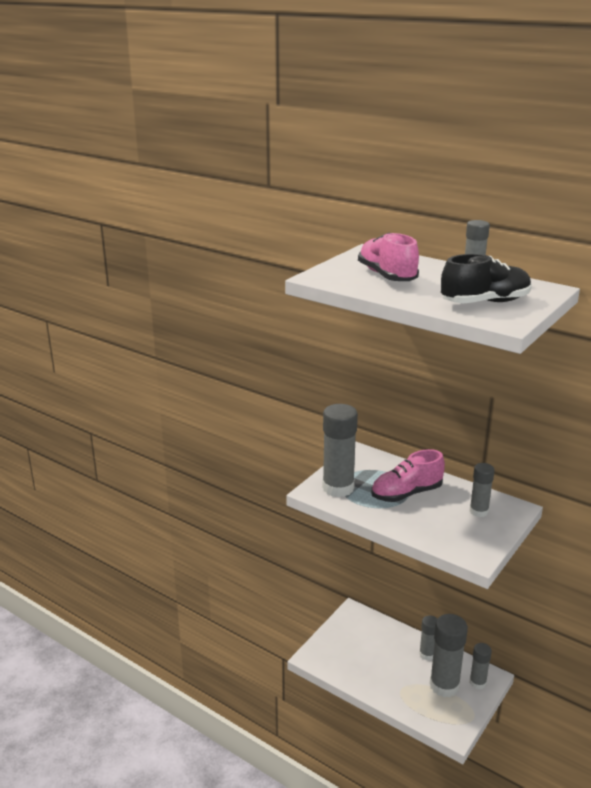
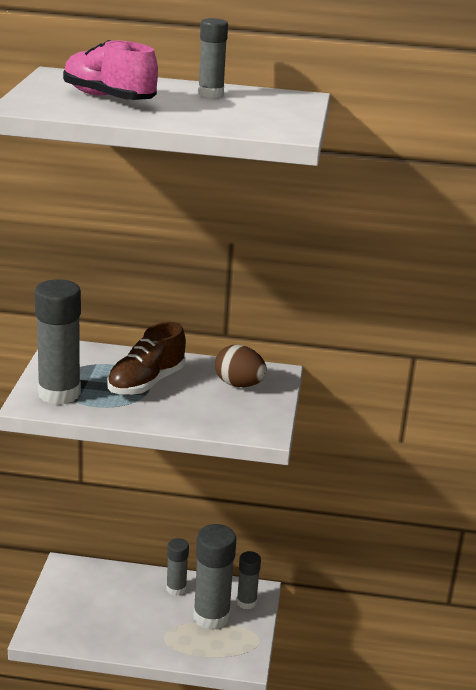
camera: 30 degrees left, 0 degrees up
pink shoe [371,449,445,502] -> brown shoe [107,322,186,395]
black shoe [441,254,532,303] -> none
grey glue stick [469,463,495,517] -> brown egg [215,345,267,387]

